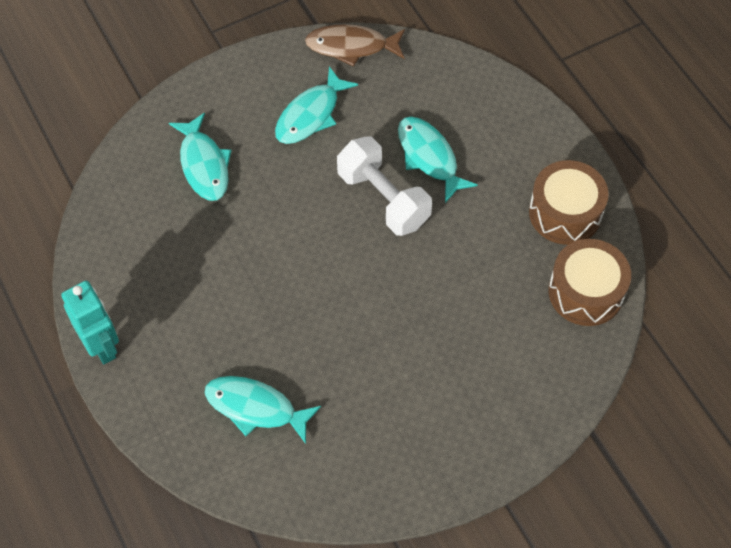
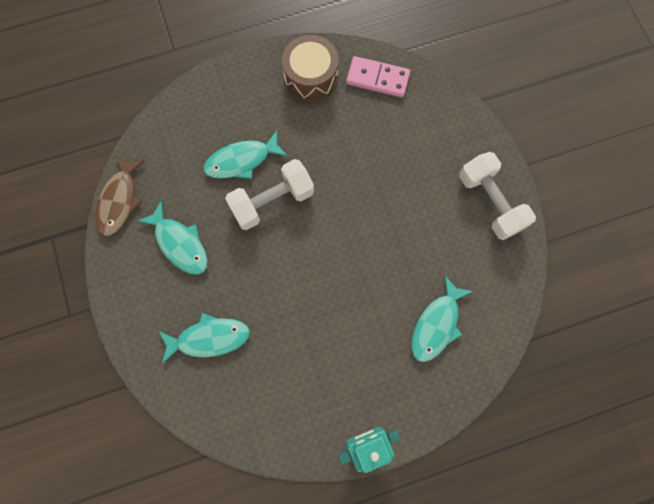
camera: 80 degrees left, 15 degrees up
brown drum [549,239,631,326] -> pink domino [346,56,410,97]
none -> white dumbbell [459,152,536,240]

